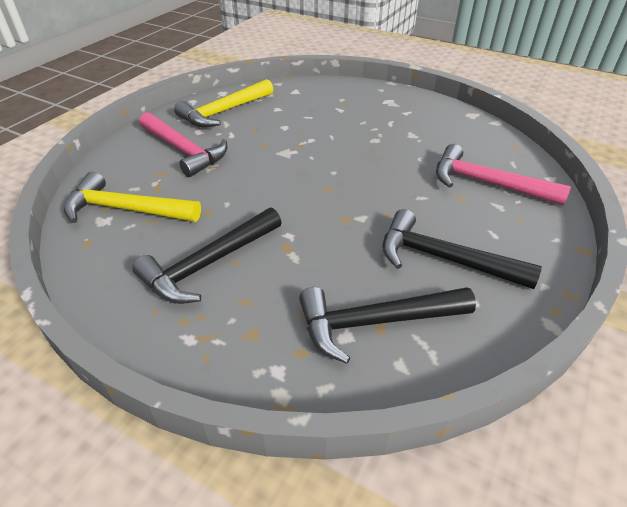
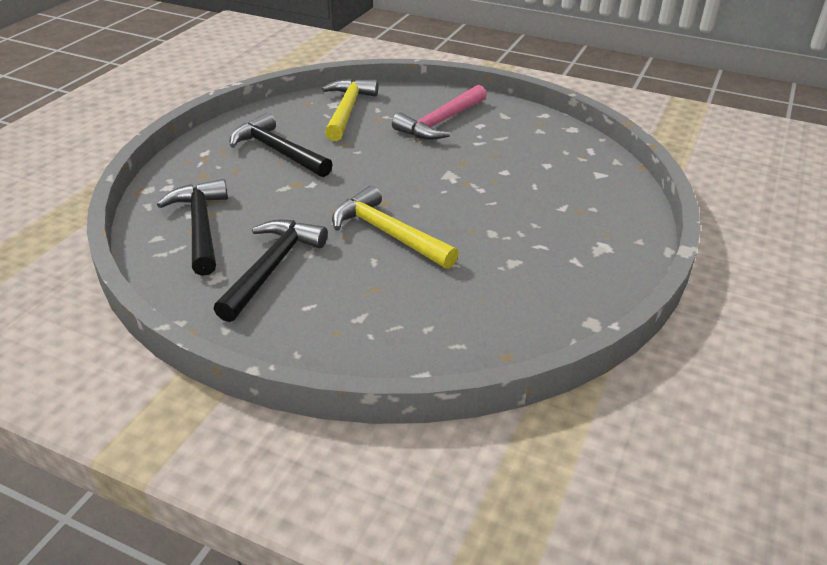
camera: 85 degrees right, 5 degrees down
yellow hammer [174,79,273,127] -> yellow hammer moved to [332,186,459,269]
pink hammer [436,144,571,205] -> none

